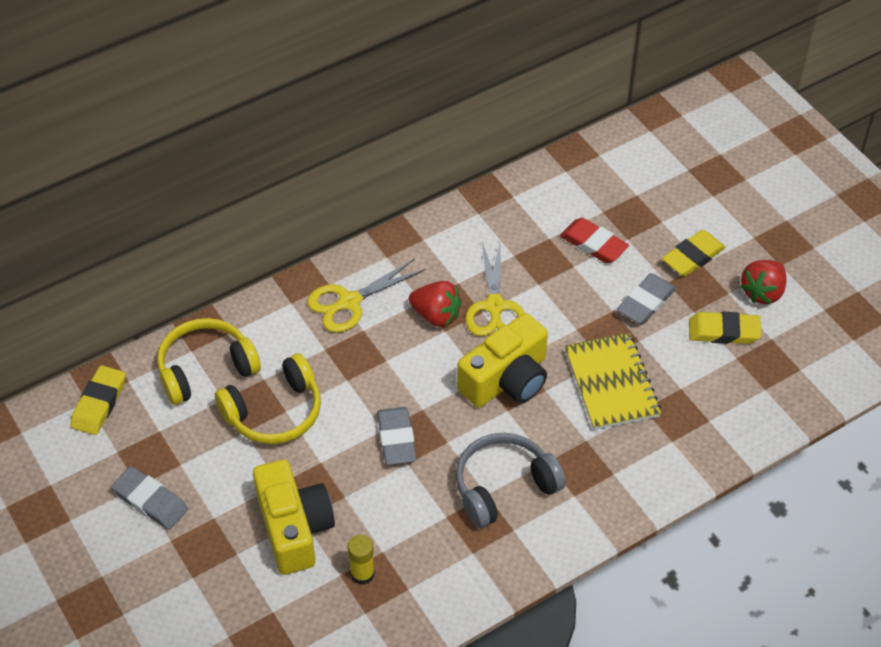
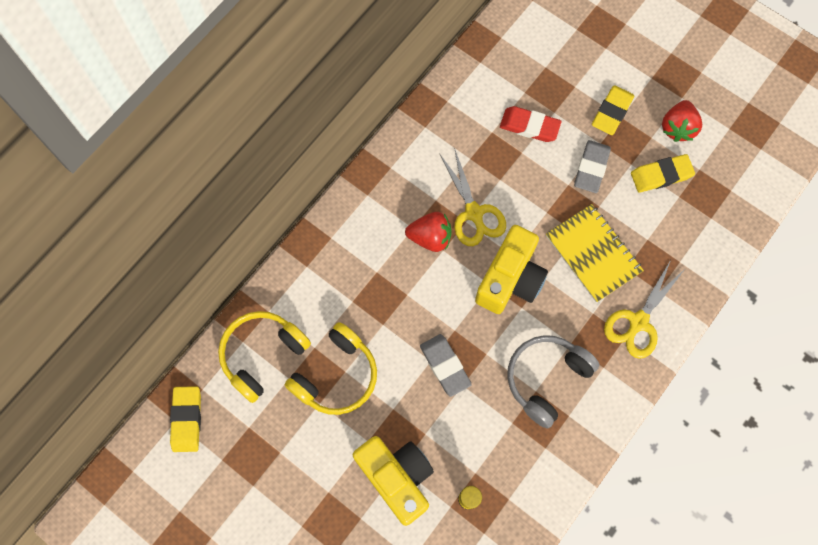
camera: 20 degrees left, 20 degrees up
grey eraser [111,466,188,530] -> none
yellow scissors [307,258,425,333] -> yellow scissors moved to [604,260,686,359]

